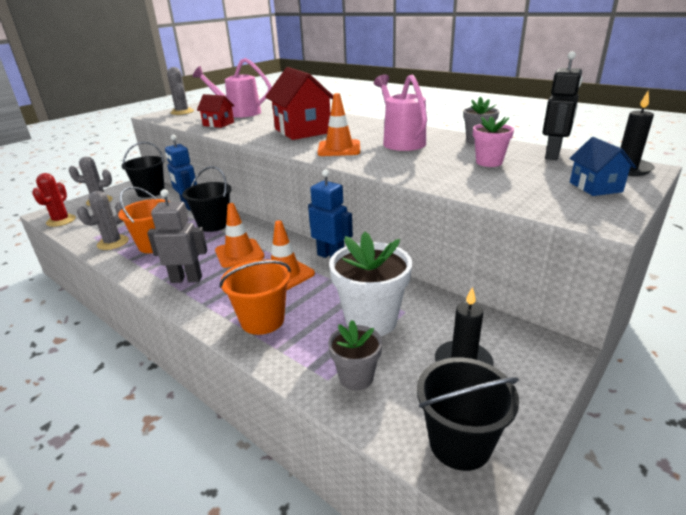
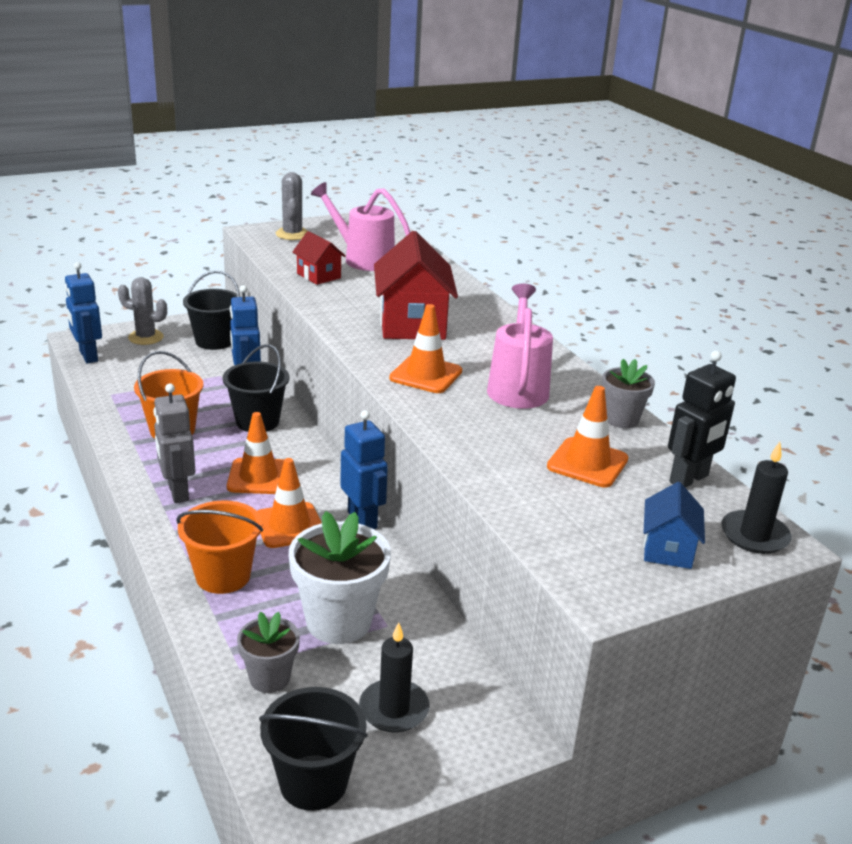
camera: 20 degrees right, 0 degrees up
red cactus [32,173,76,227] -> blue robot [65,262,102,363]
grey cactus [77,191,129,250] -> none
grey robot [147,189,207,283] -> grey robot turned 135 degrees counterclockwise [153,384,195,503]
pink flower pot [473,116,514,167] -> orange traffic cone [547,386,628,487]

